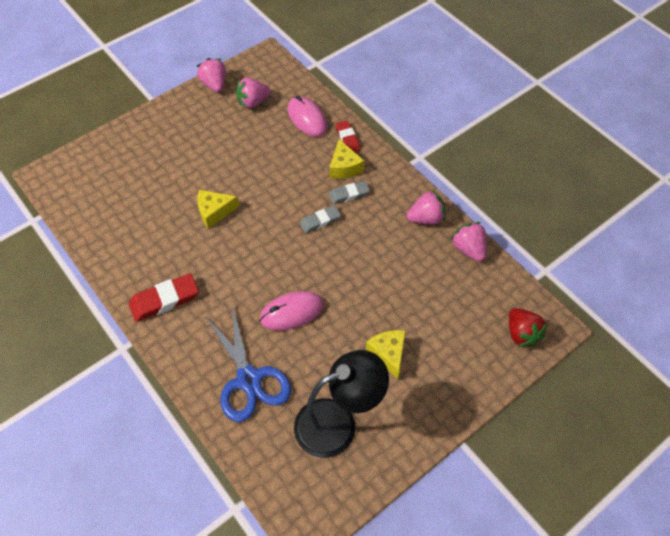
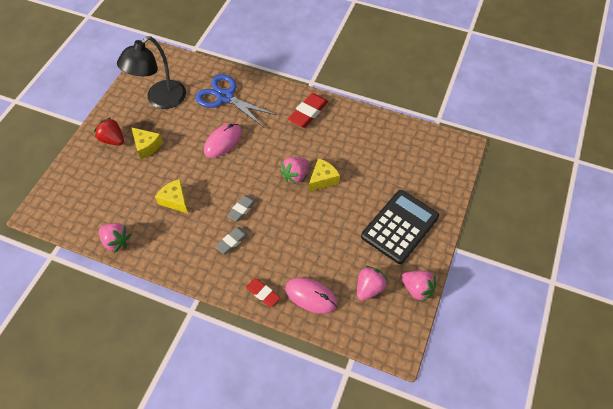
camera: 150 degrees right, 0 degrees up
yellow cheese [330,139,364,179] -> yellow cheese moved to [155,179,188,213]
pink strawberry [407,190,445,224] -> pink strawberry moved to [280,157,309,185]
red strawberry [509,308,548,347] -> red strawberry moved to [94,117,124,145]
none -> black calculator [361,190,439,264]

